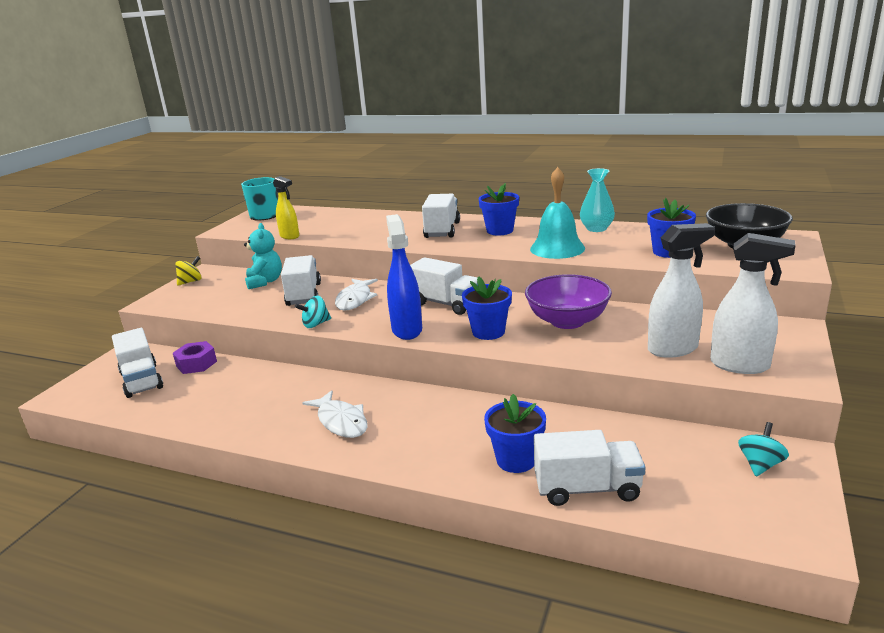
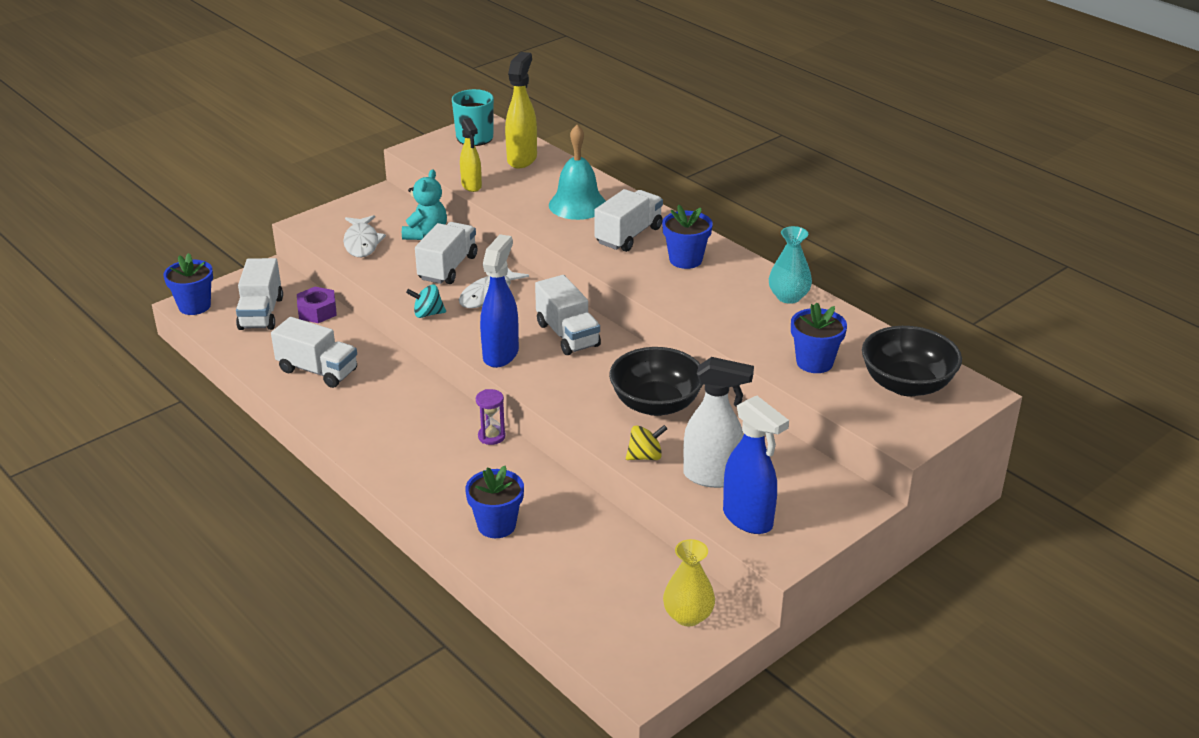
camera: 25 degrees right, 10 degrees up
yellow spinning top [175,256,201,286] -> yellow spinning top moved to [626,425,667,460]
white fish [302,390,368,438] -> white fish moved to [343,215,386,257]
blue flower pot [462,276,512,340] -> blue flower pot moved to [164,253,213,315]
purple bowl [525,274,612,329] -> black bowl [609,347,703,416]
turquoise bell [530,167,585,259] -> turquoise bell moved to [549,125,606,220]
white truck [534,430,646,506] -> white truck moved to [271,317,357,388]
white spray bottle [710,233,795,374] -> blue spray bottle [723,396,789,534]
turquoise spinning top [738,422,789,476] -> yellow vase [663,539,715,626]
none -> purple hourglass [476,389,505,445]
none -> yellow spray bottle [505,52,537,168]

